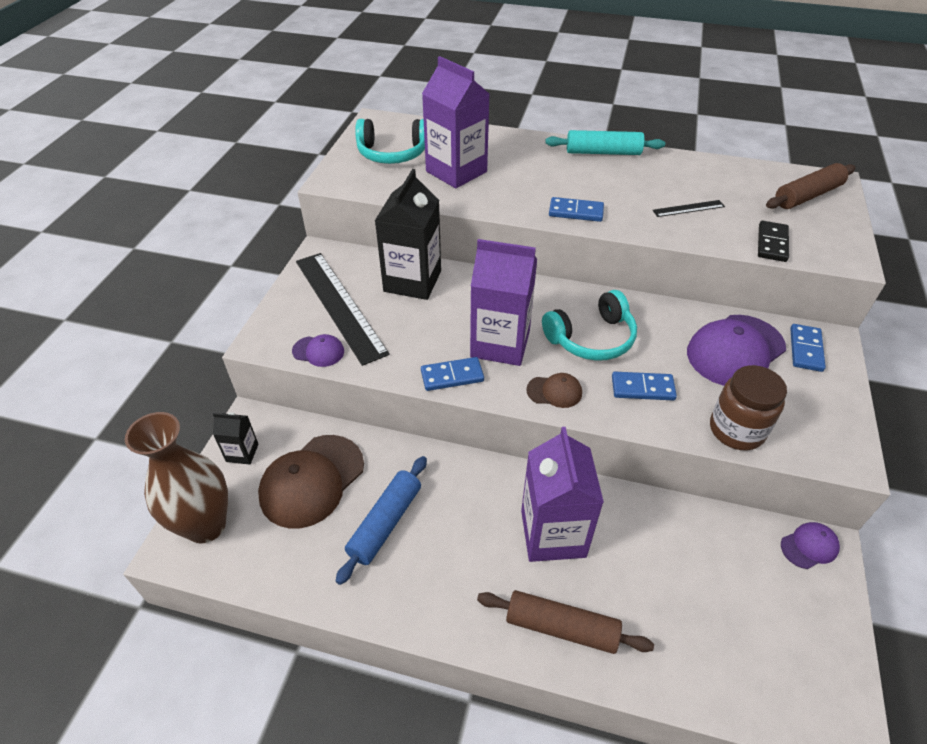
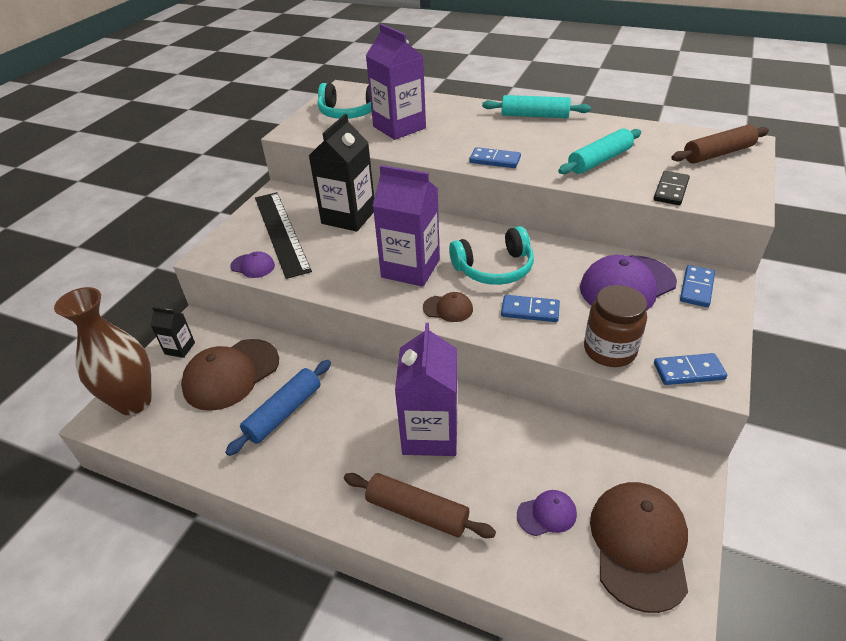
camera: 10 degrees right, 5 degrees down
blue domino [421,357,484,391] -> blue domino moved to [654,353,727,385]
black ruler [652,200,725,217] -> turquoise rolling pin [558,128,641,174]
purple cap [781,522,840,569] -> purple cap moved to [517,490,577,536]
none -> brown cap [590,482,688,613]

